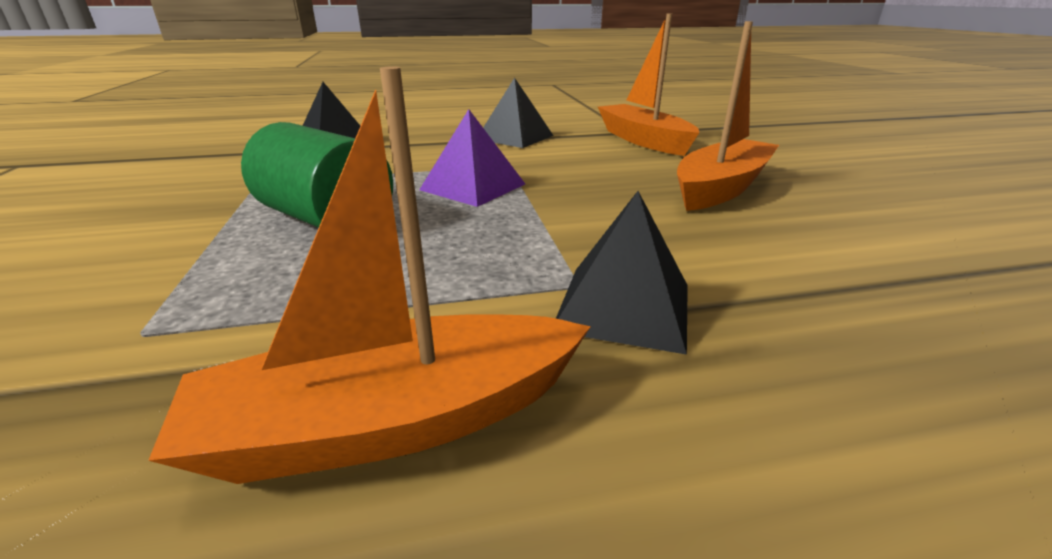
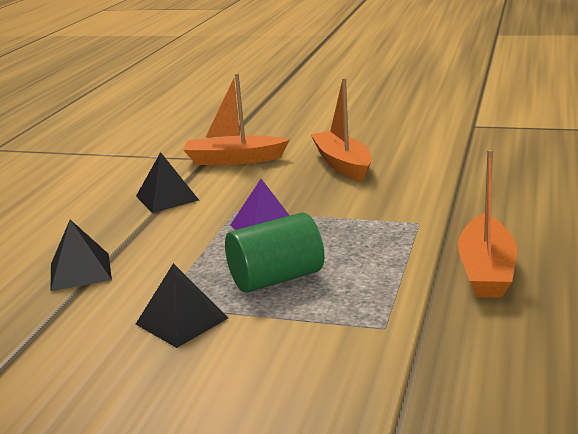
camera: 60 degrees left, 5 degrees down
black pyramid [556,191,688,355] -> black pyramid moved to [136,263,228,348]

